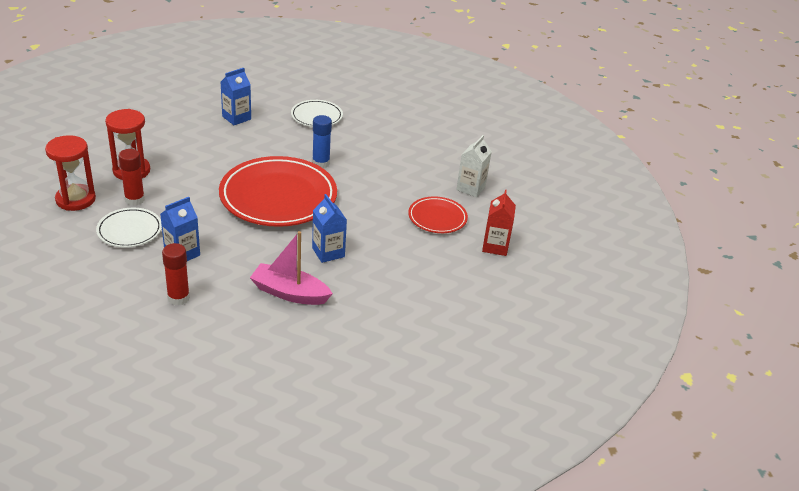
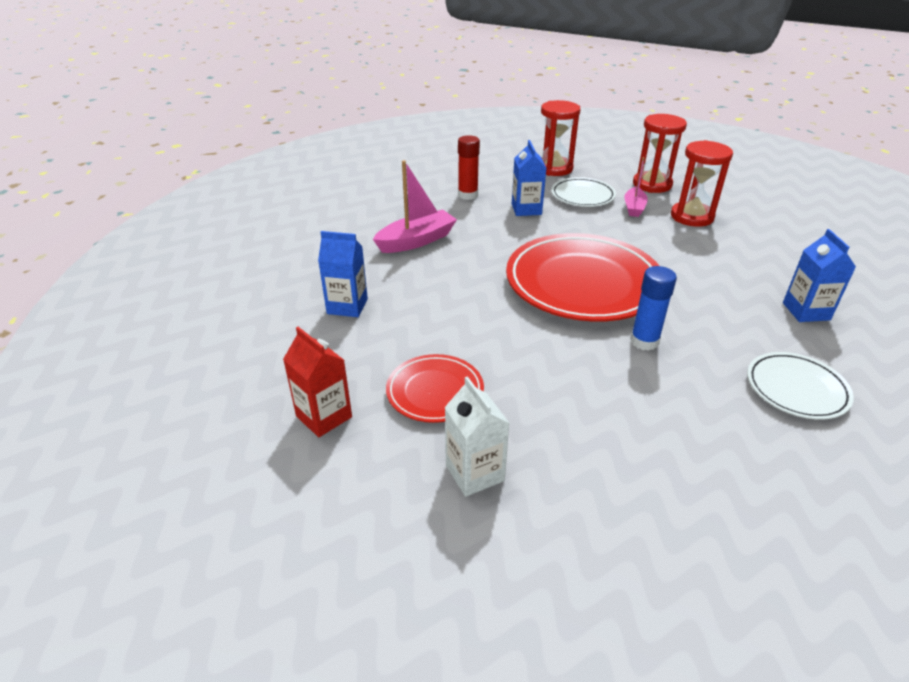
camera: 130 degrees right, 0 degrees up
red glue stick [118,149,145,206] -> pink boat [624,157,648,217]
blue carton [312,194,347,263] -> blue carton moved to [318,231,368,317]
none -> red hourglass [541,100,581,176]

